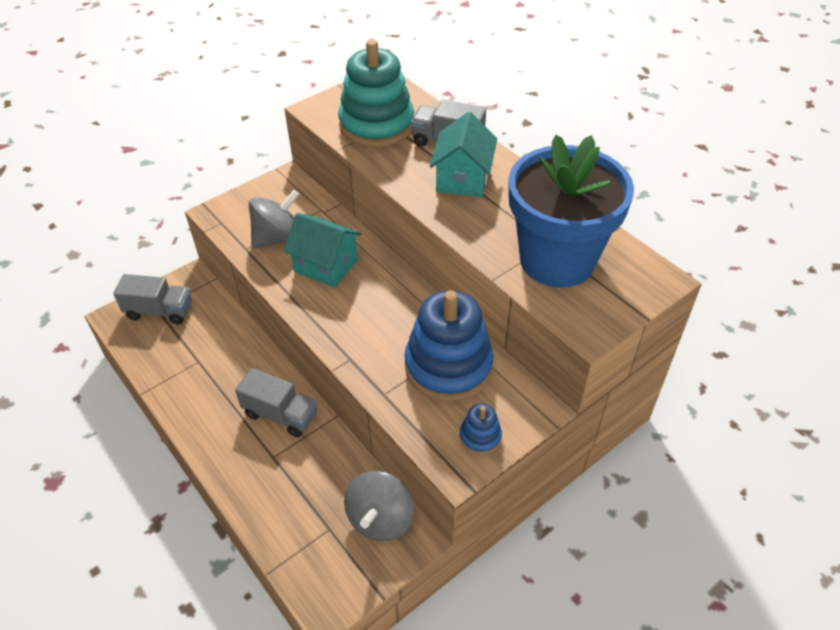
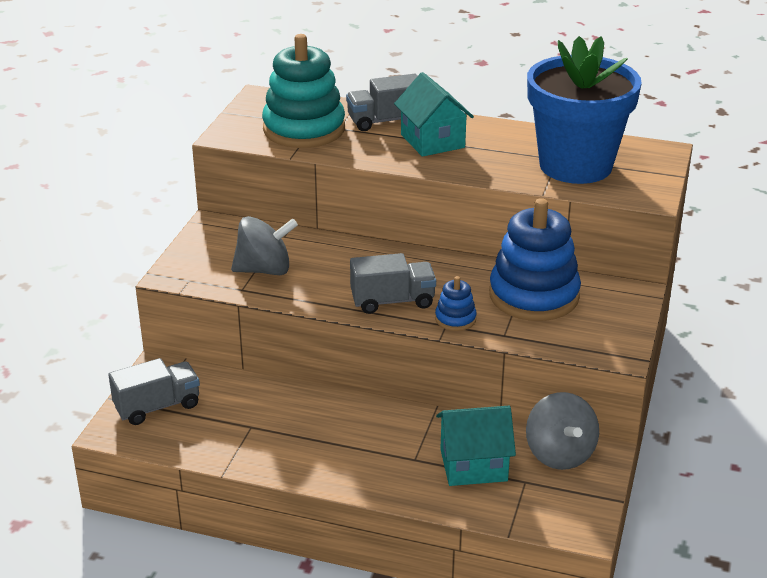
camera: 35 degrees left, 15 degrees down
grey truck [235,368,317,437] -> grey truck moved to [350,253,436,314]
grey spinning top [249,189,300,248] -> grey spinning top turned 60 degrees clockwise [231,216,298,275]
turquoise house [284,213,361,288] -> turquoise house moved to [436,406,516,486]
blue stacking toy [459,404,502,455] -> blue stacking toy moved to [435,276,477,331]

